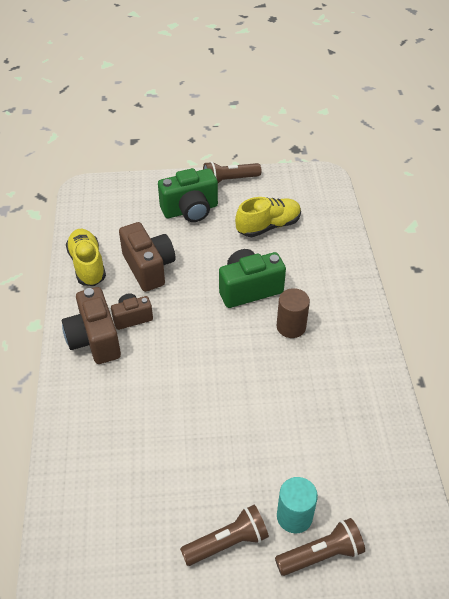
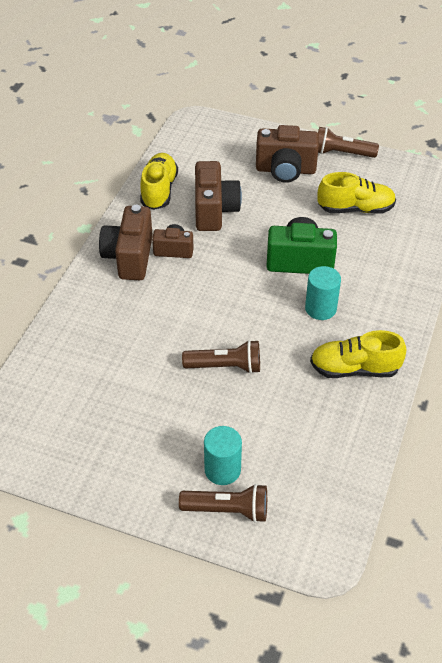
camera: 25 degrees right, 0 degrees up
green camera [158,168,218,222] -> brown camera [256,125,319,183]
brown flashlight [180,505,269,566] -> brown flashlight moved to [182,340,260,374]
brown cylinder [277,288,310,338] -> turquoise cylinder [305,266,341,320]
none -> yellow shoe [310,330,406,378]

